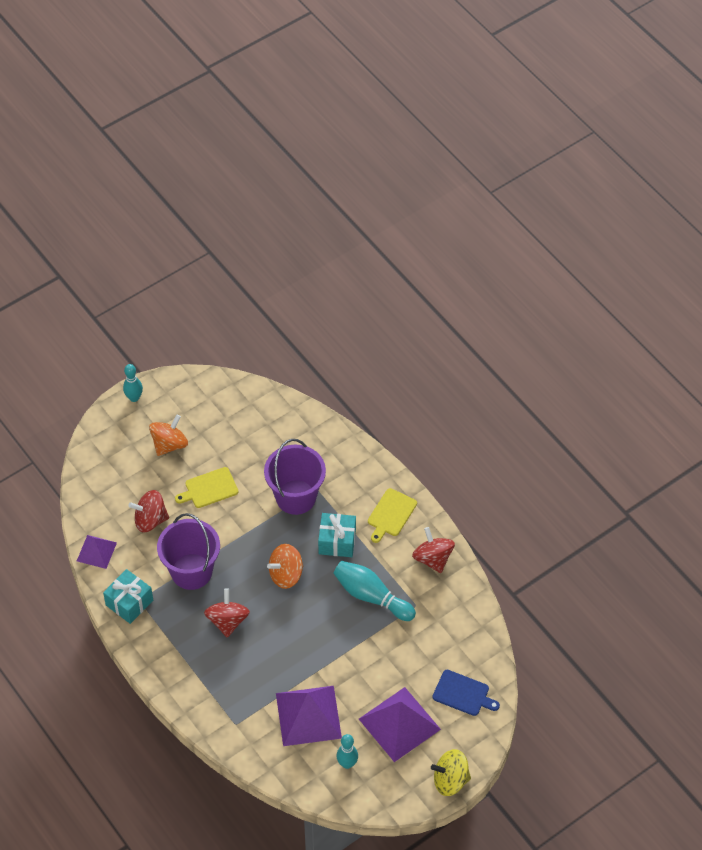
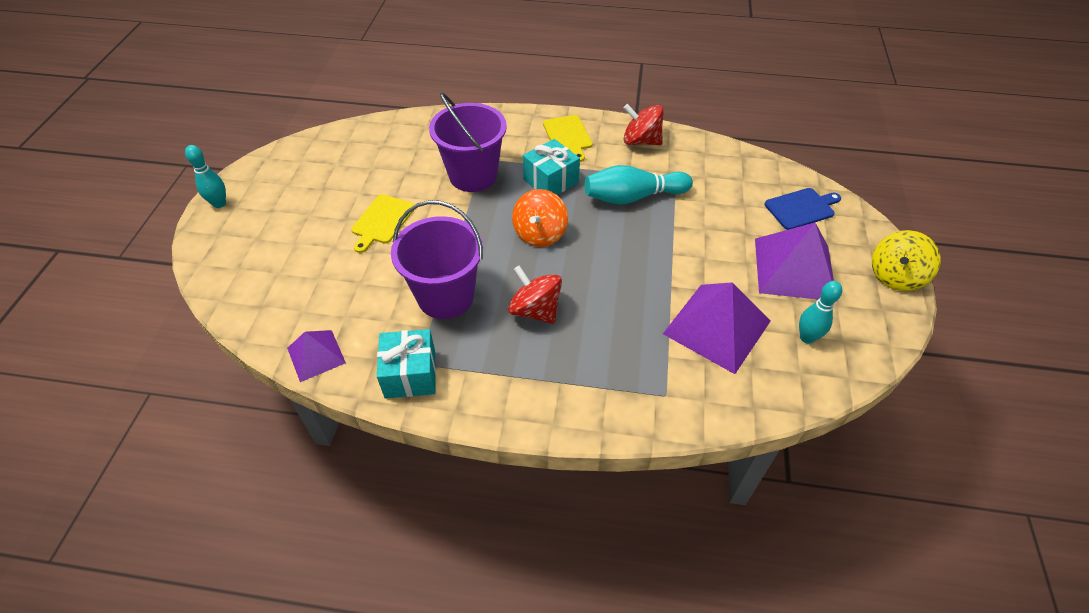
camera: 45 degrees left, 5 degrees down
red spinning top [128,490,169,532] -> none
orange spinning top [149,414,188,456] -> none

